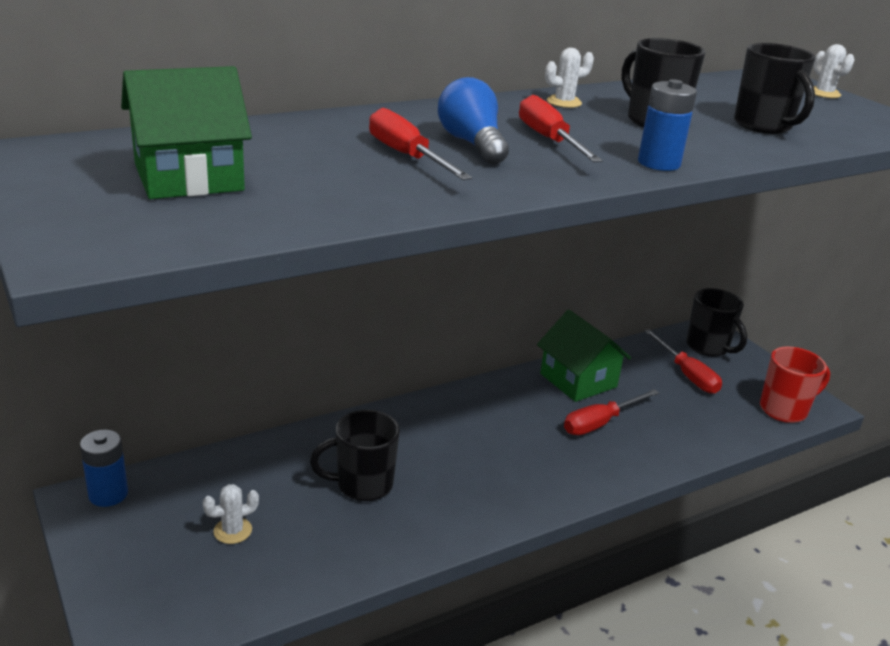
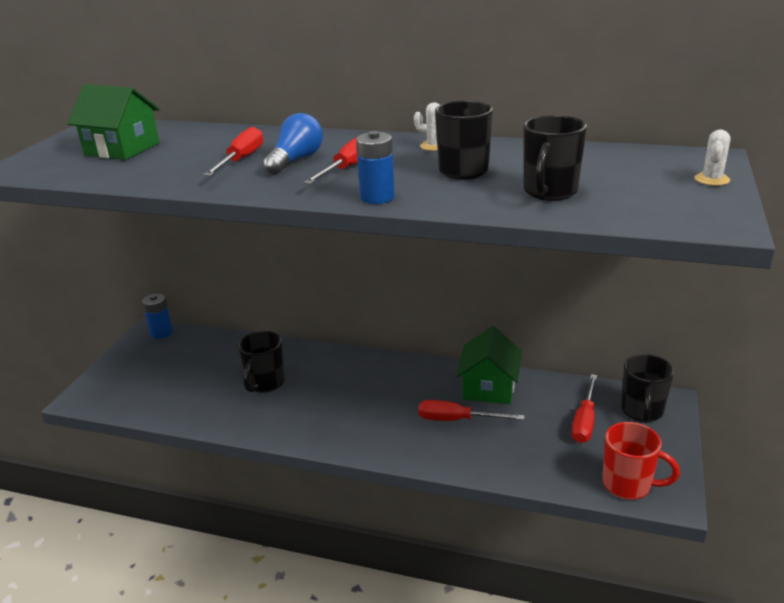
camera: 50 degrees right, 0 degrees up
white cactus [202,484,259,544] -> none
black mug [310,410,400,501] -> black mug turned 105 degrees counterclockwise [238,331,285,393]

